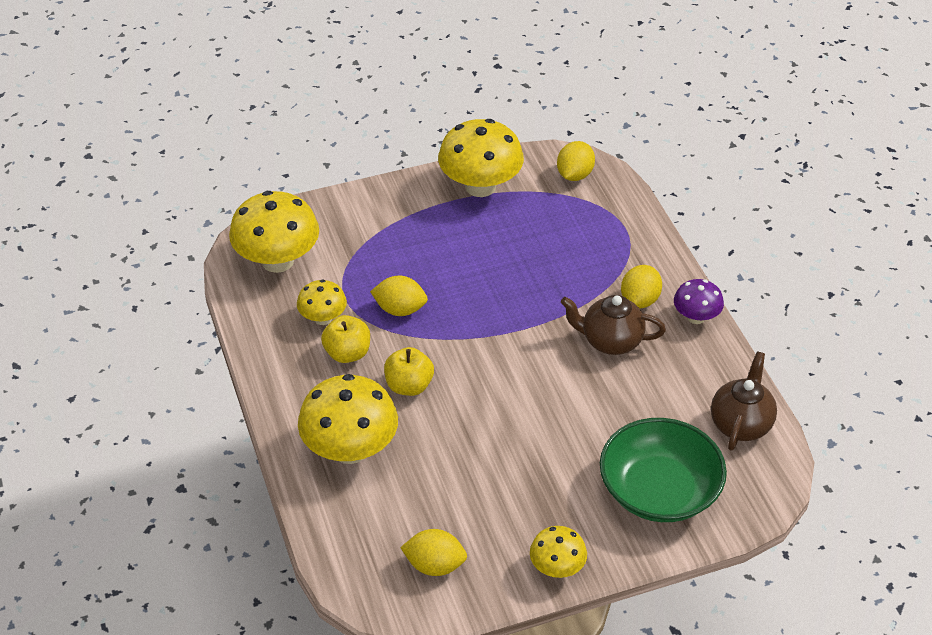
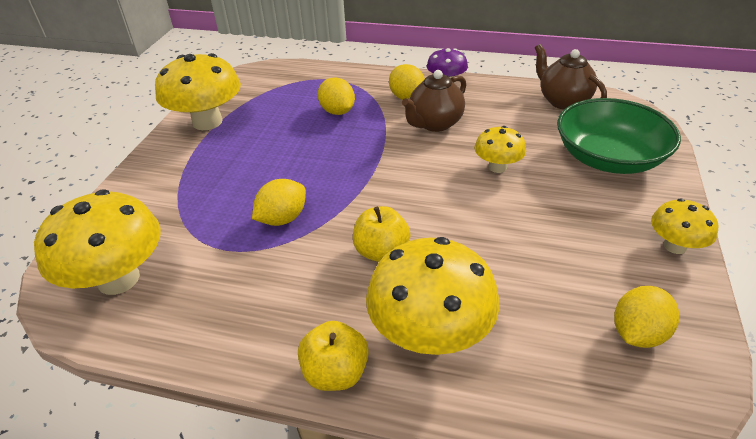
camera: 55 degrees left, 5 degrees down
yellow mushroom [297,279,347,325] -> yellow mushroom moved to [474,126,526,173]
yellow apple [321,315,370,363] -> yellow apple moved to [298,321,369,391]
yellow lemon [557,141,595,181] -> yellow lemon moved to [318,77,355,115]

